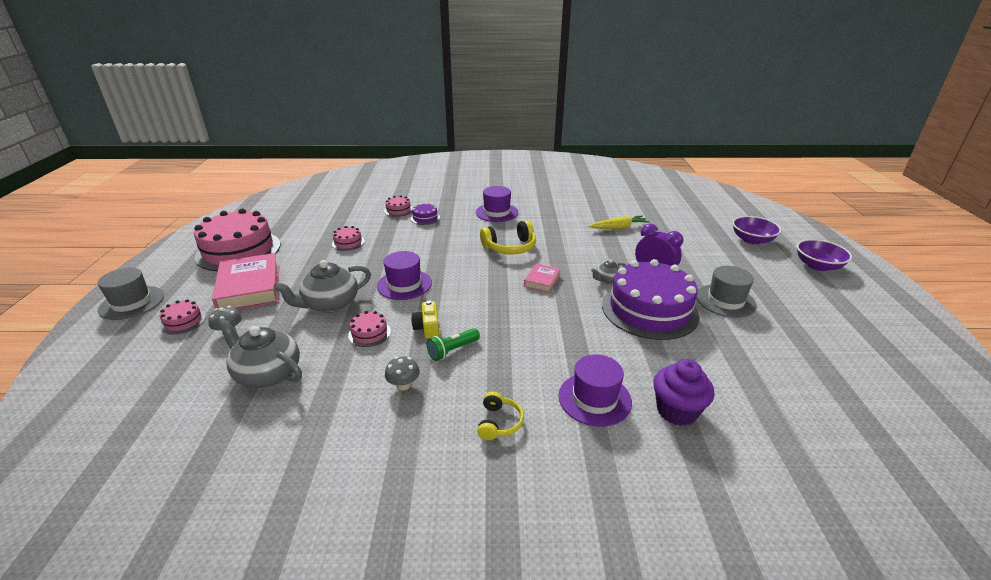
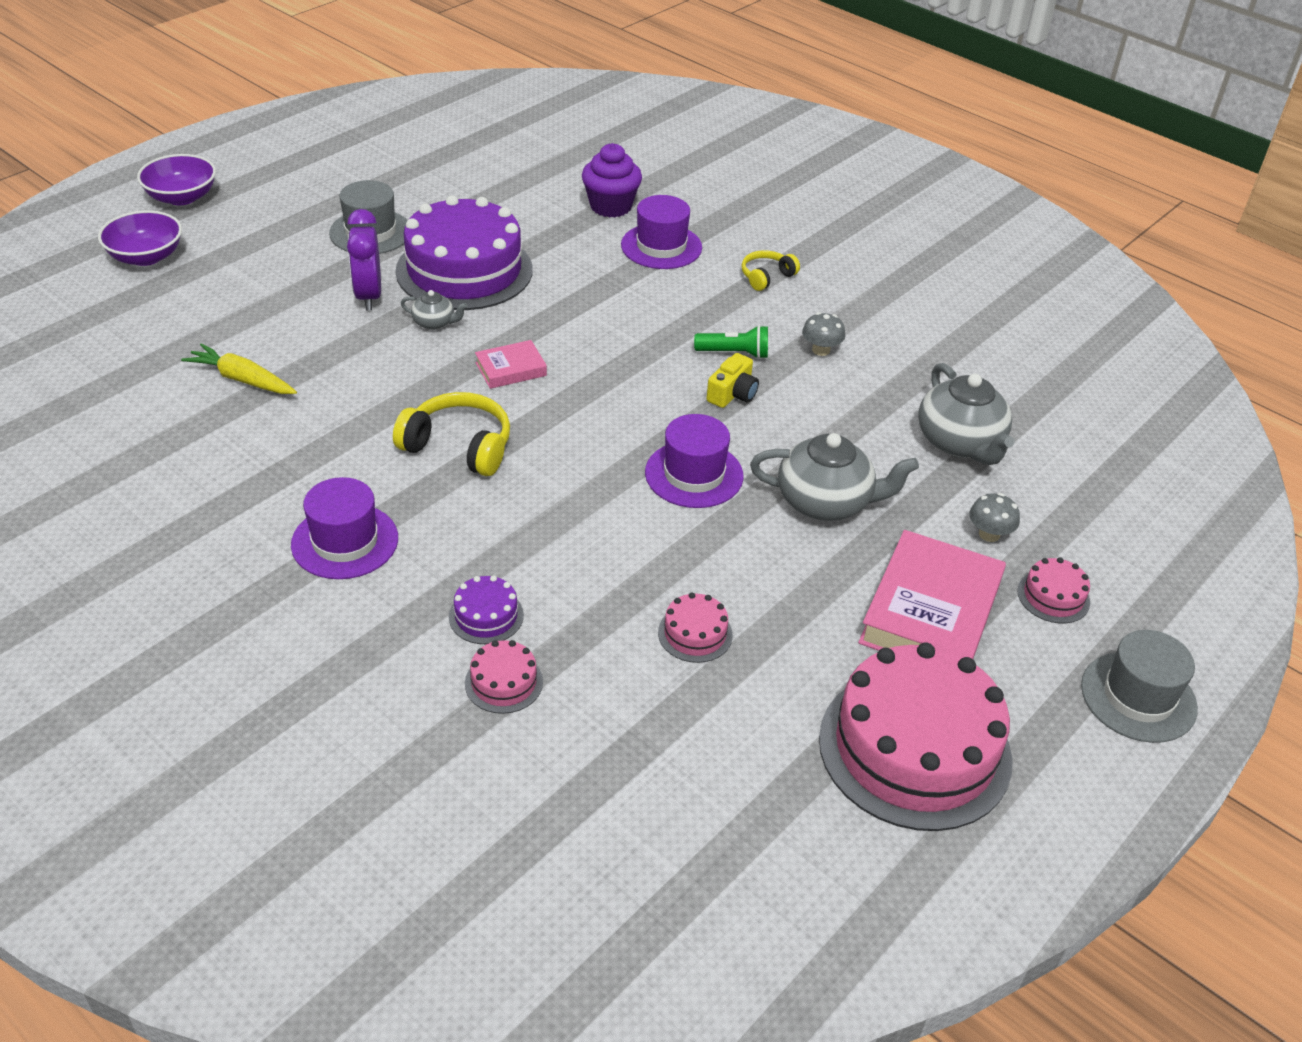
camera: 140 degrees left, 10 degrees up
pink cake [348,311,391,347] -> none

